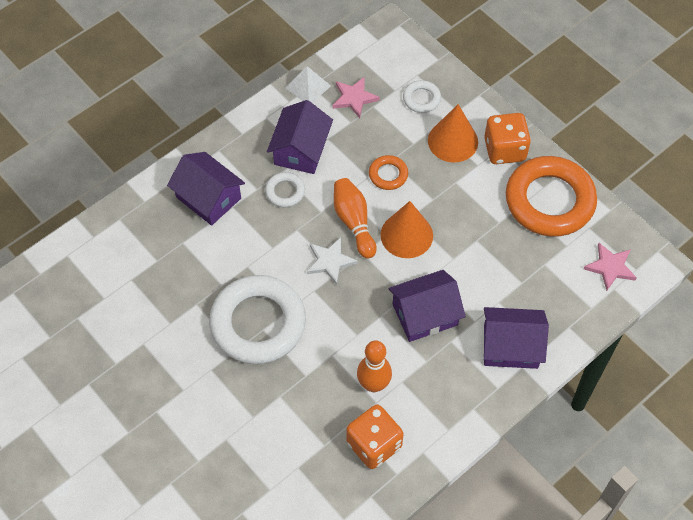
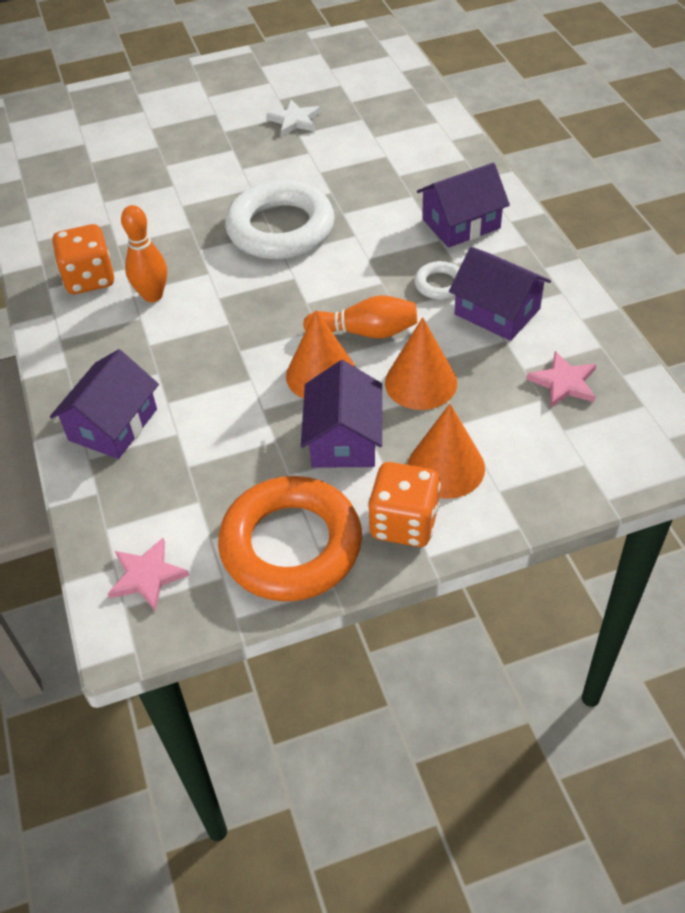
camera: 115 degrees right, 10 degrees down
white pyramid [285,66,331,103] -> none
white star [307,237,358,285] -> white star moved to [267,100,321,136]
orange ring [369,155,408,190] -> orange cone [385,317,457,410]
purple house [389,270,466,342] -> purple house moved to [301,360,382,468]
white ring [403,80,441,113] -> none

